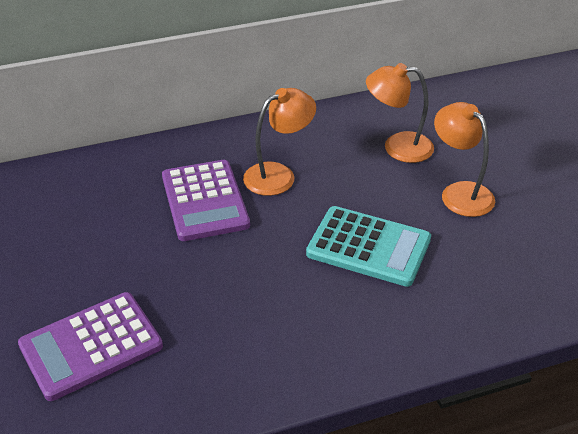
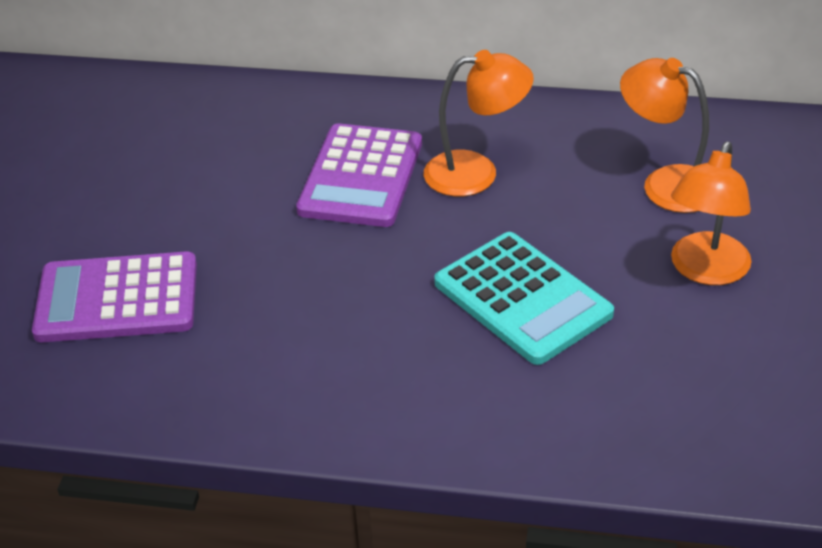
camera: 30 degrees right, 0 degrees up
orange lamp [434,102,495,217] -> orange lamp turned 150 degrees counterclockwise [671,142,751,285]

